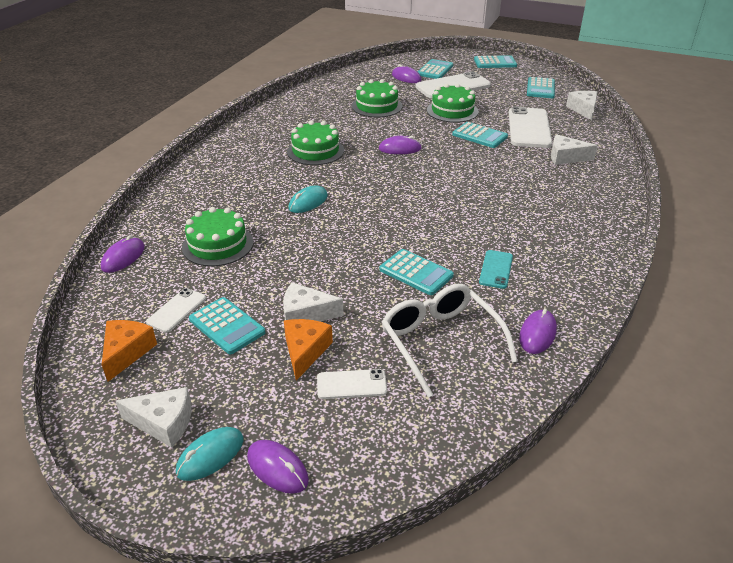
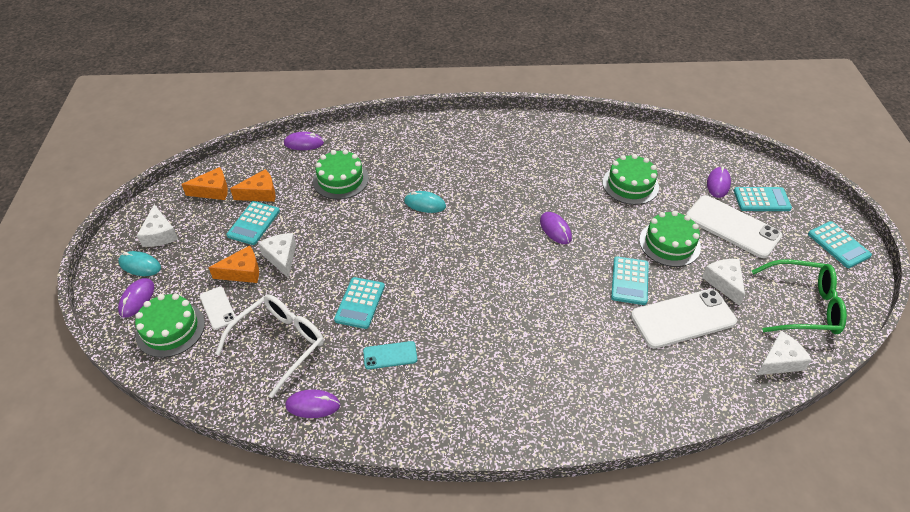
camera: 65 degrees right, 10 degrees up
white phone [146,288,206,333] -> orange cheese [230,169,275,202]
green cake [287,120,344,165] -> green cake moved to [135,294,205,358]
turquoise calculator [527,77,555,98] -> green glasses [752,260,847,334]
white cheese [551,135,598,165] -> white cheese moved to [702,259,745,306]

